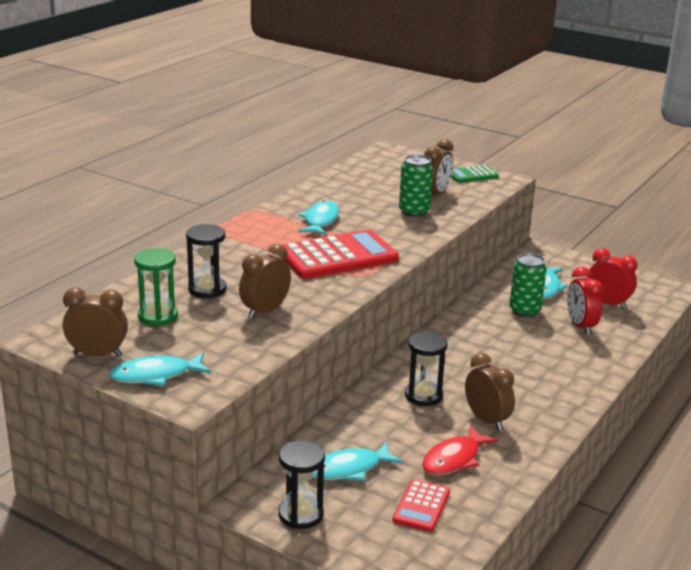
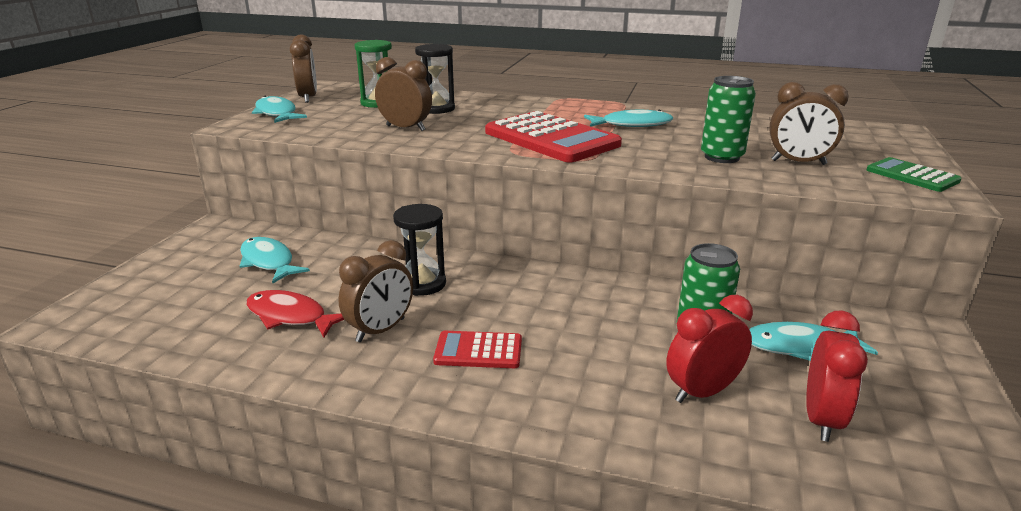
camera: 75 degrees right, 0 degrees up
black hourglass [279,440,325,529] -> none
red calculator [393,480,450,532] -> red calculator moved to [433,331,522,368]

